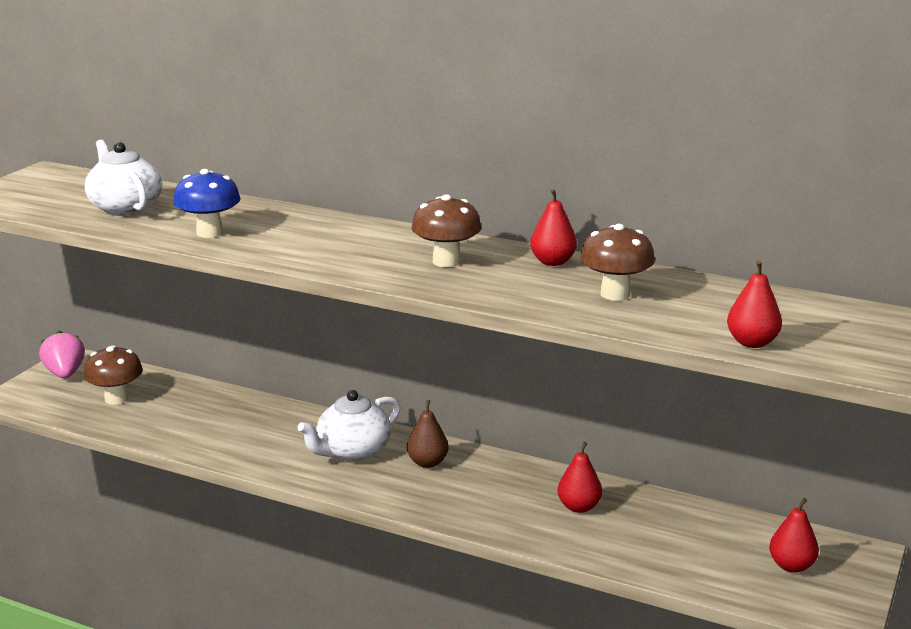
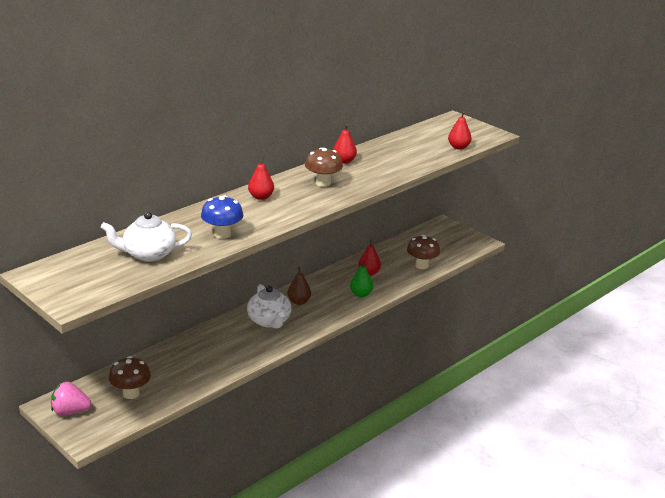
camera: 70 degrees left, 5 degrees up
brown mushroom [580,224,655,301] -> brown mushroom moved to [407,235,440,269]
red pear [769,498,819,573] -> red pear moved to [248,157,274,200]
none -> green pear [350,261,373,297]

